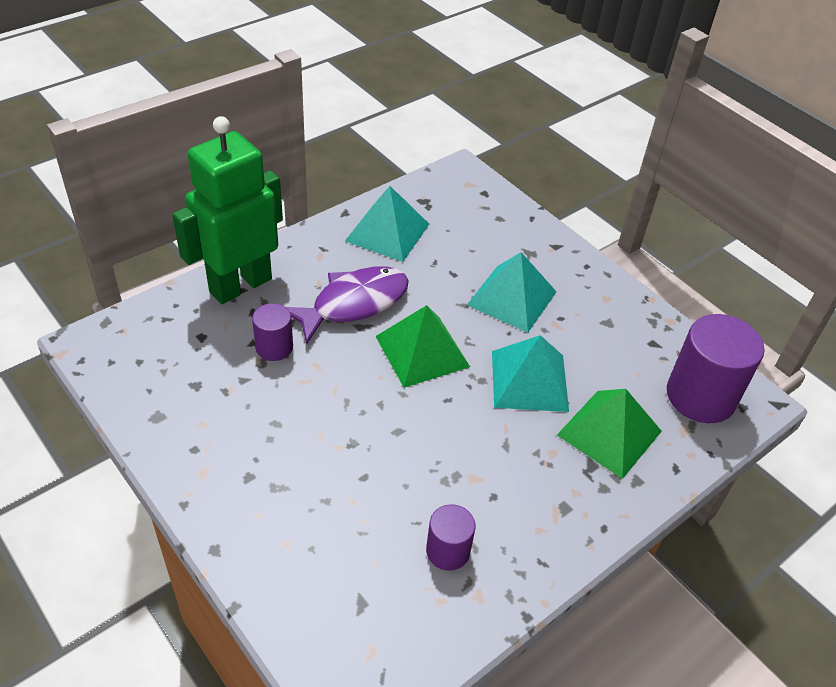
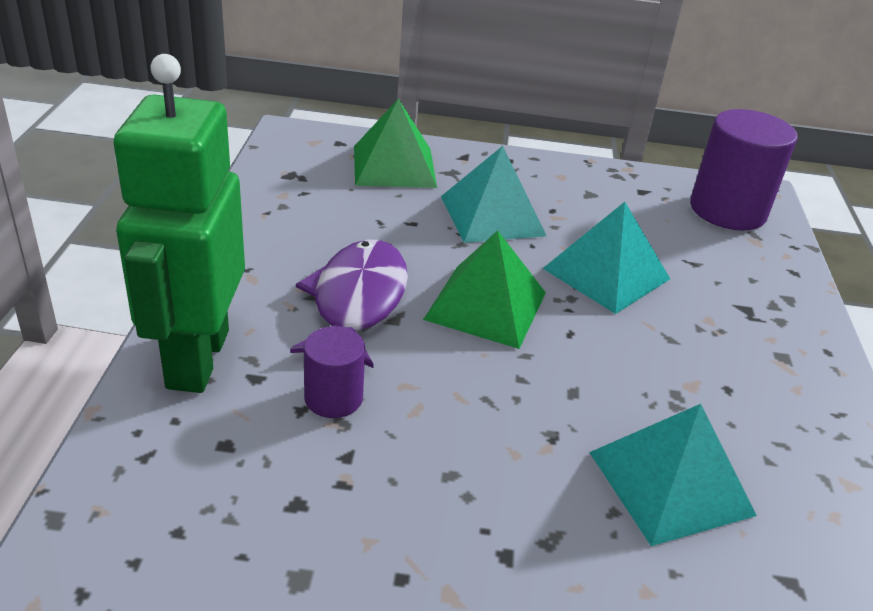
camera: 45 degrees left, 10 degrees down
turquoise pyramid [345,186,429,262] -> turquoise pyramid moved to [589,404,757,546]
purple cylinder [426,504,475,571] -> none
green pyramid [557,389,662,479] -> green pyramid moved to [354,99,437,188]

